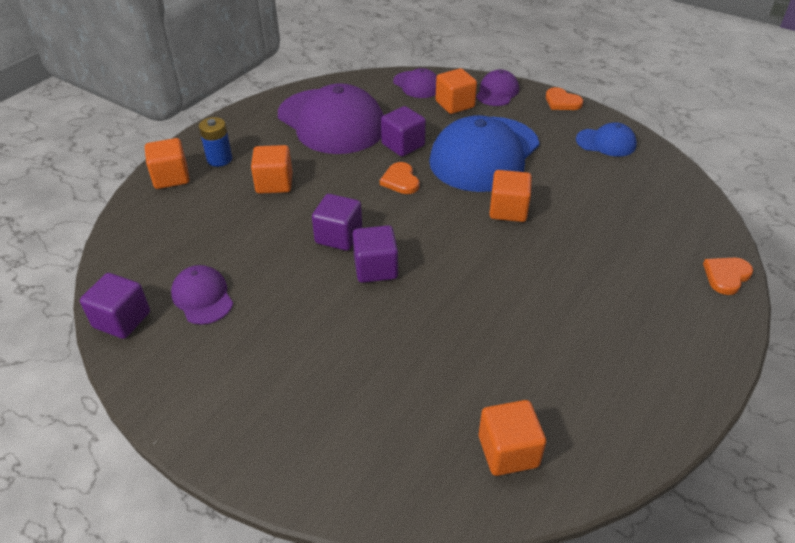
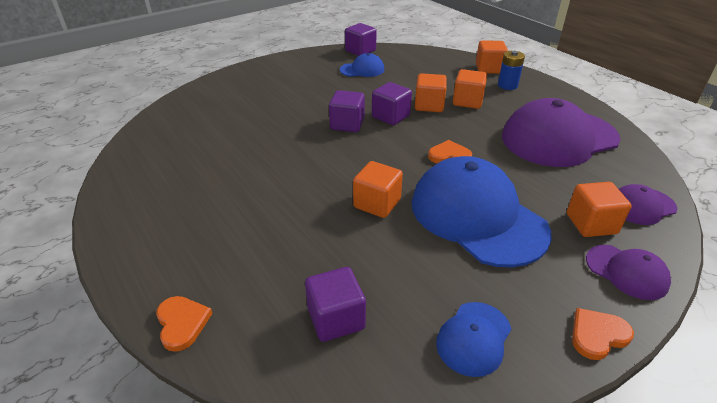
camera: 110 degrees right, 5 degrees down
purple cap [171,265,233,325] -> blue cap [340,53,385,77]
purple cube [381,106,426,156] -> purple cube moved to [305,267,366,342]
orange cube [479,400,546,476] -> orange cube moved to [415,73,447,112]

